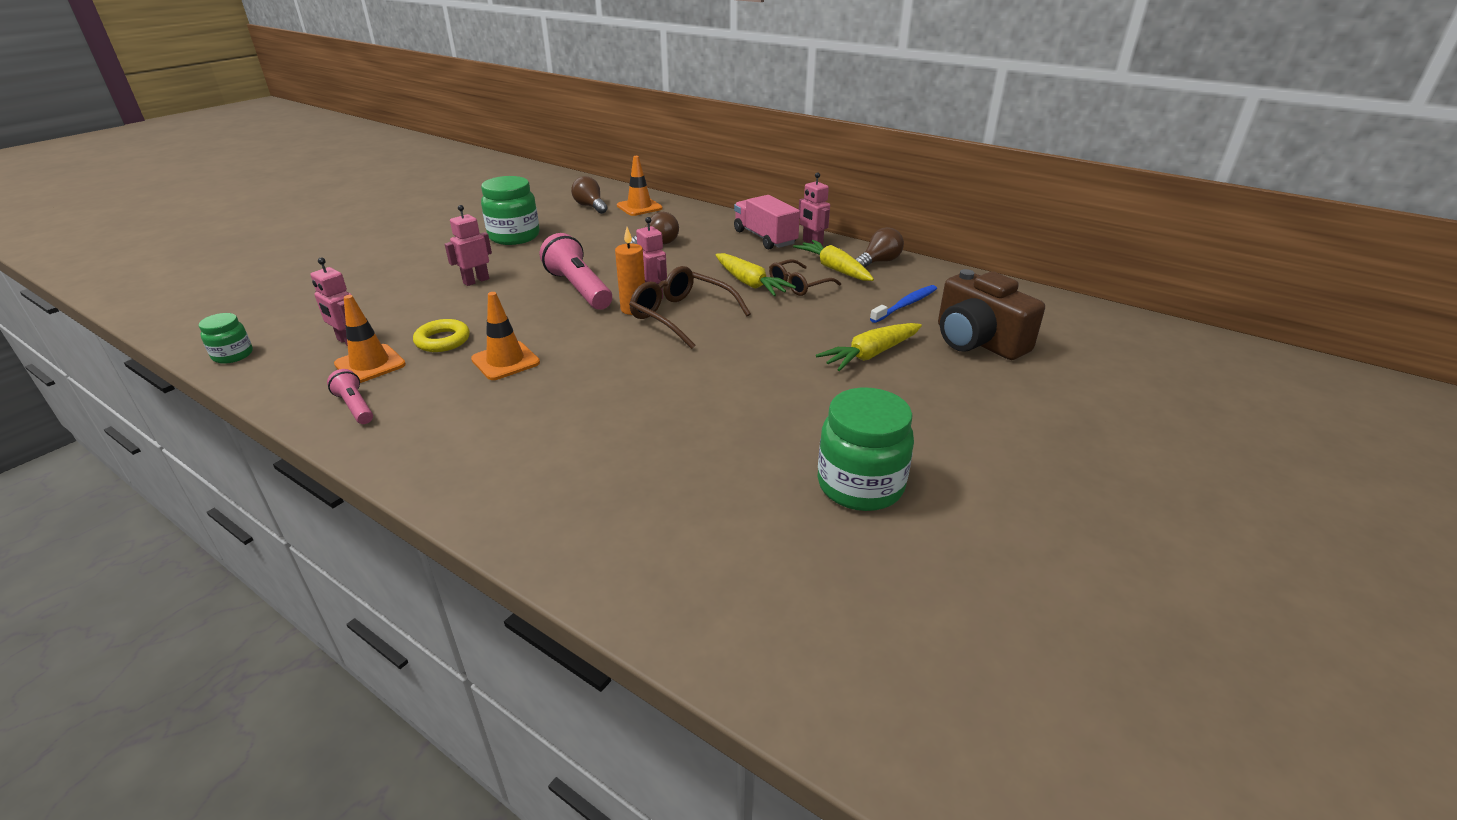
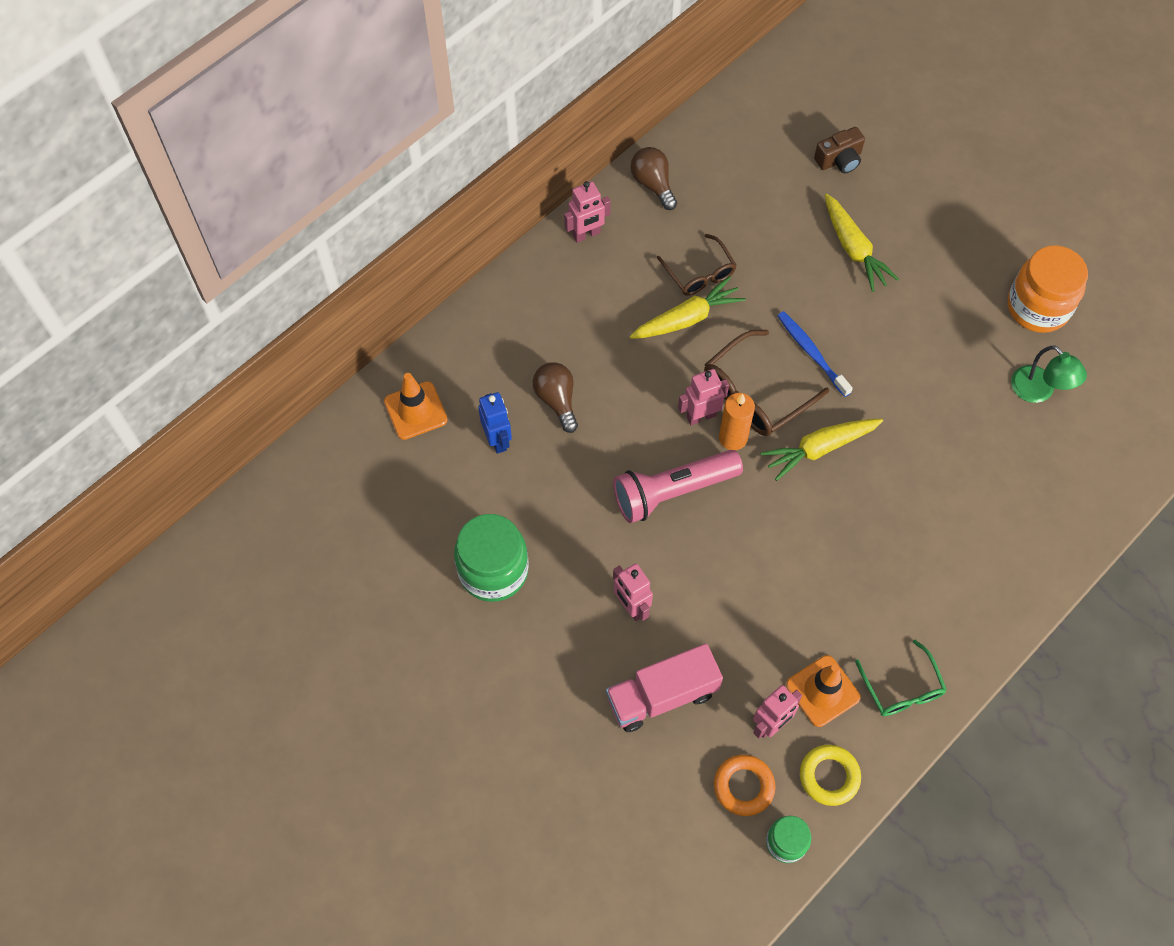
camera: 80 degrees left, 30 degrees up
pink flashlight [327,369,373,424] -> green glasses [855,640,947,716]
yellow ring [413,319,470,352] -> yellow ring moved to [800,745,861,806]
orange traffic cone [471,292,540,380] -> none
brown light bulb [571,176,607,214] -> none
pink truck [734,195,800,249] -> pink truck moved to [606,644,723,732]
yellow carrot [793,240,874,281] -> yellow carrot moved to [761,419,883,481]
green jar [818,388,914,511] -> orange jar [1008,245,1088,333]
blue toothbrush [870,285,937,323] -> blue toothbrush moved to [778,311,853,397]
brown camera [938,269,1045,360] -> brown camera [814,127,865,174], size x0.53
none -> blue robot [478,392,512,454]
none -> orange ring [714,755,775,816]
none -> green lamp [1011,345,1087,403]

